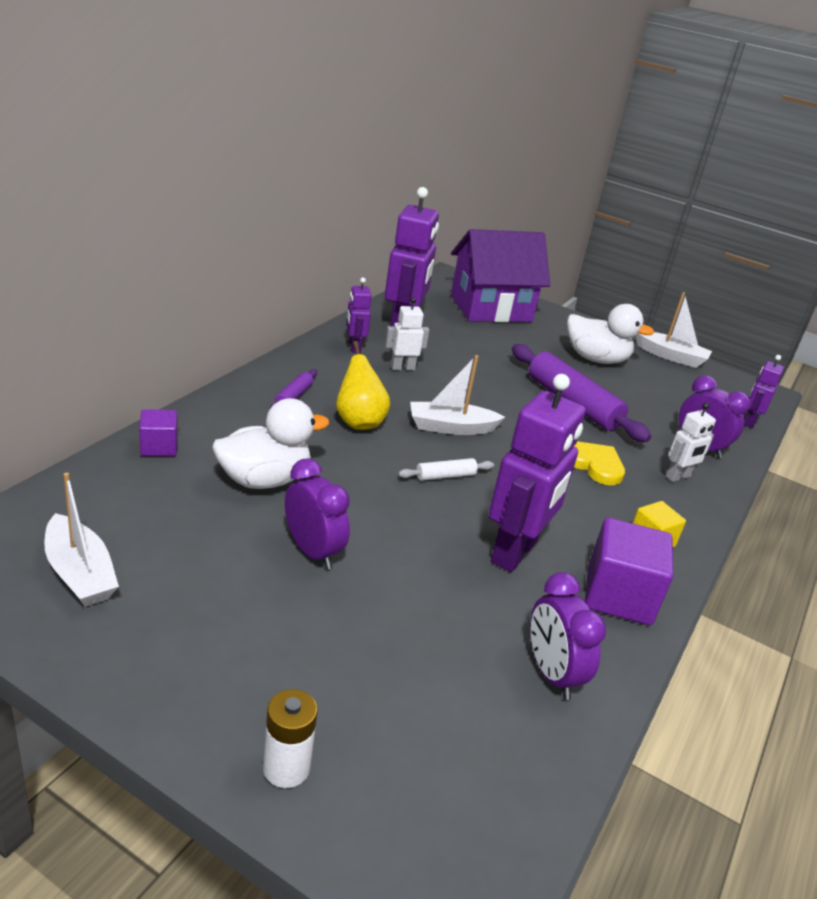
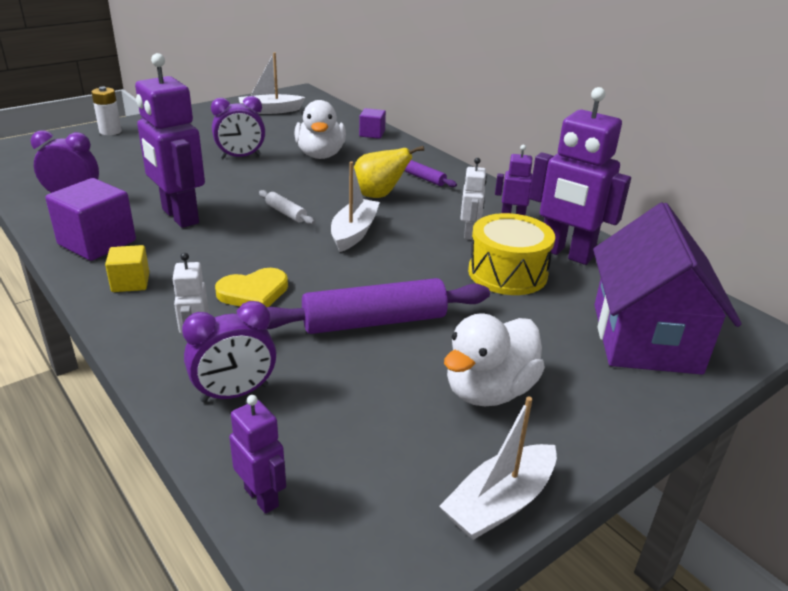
camera: 115 degrees right, 0 degrees up
white rolling pin [398,458,494,481] -> white rolling pin turned 45 degrees counterclockwise [259,190,315,225]
none -> yellow drum [468,213,555,295]

